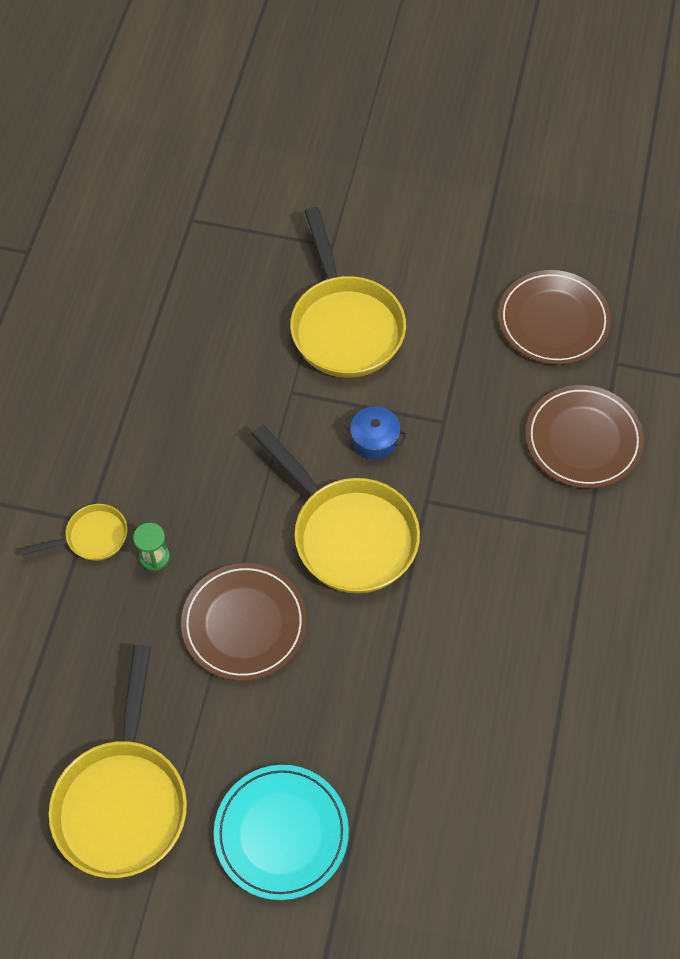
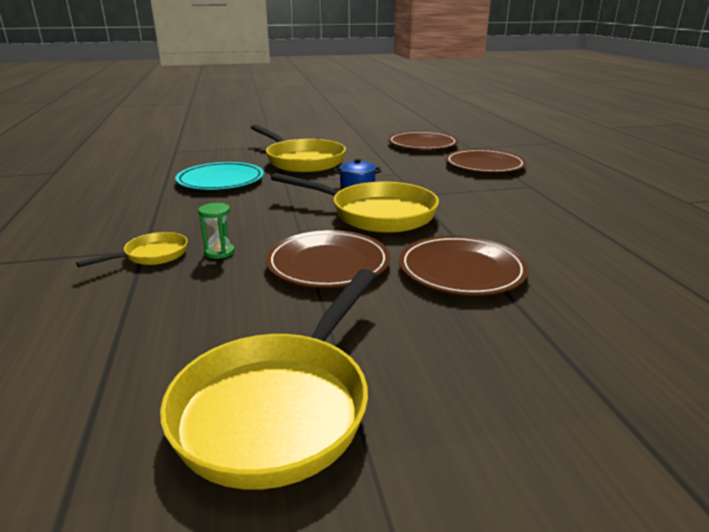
camera: 25 degrees left, 35 degrees down
yellow pan [49,645,187,878] -> yellow pan turned 45 degrees clockwise [160,269,376,489]
turquoise plate [214,765,349,900] -> turquoise plate moved to [175,162,264,190]
none -> brown plate [399,235,529,296]

